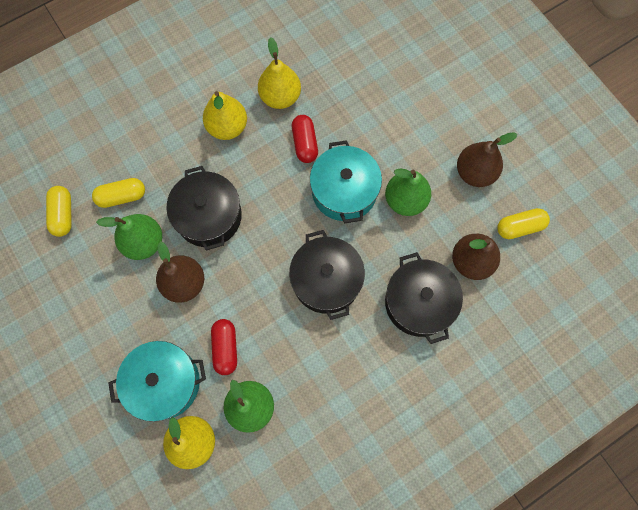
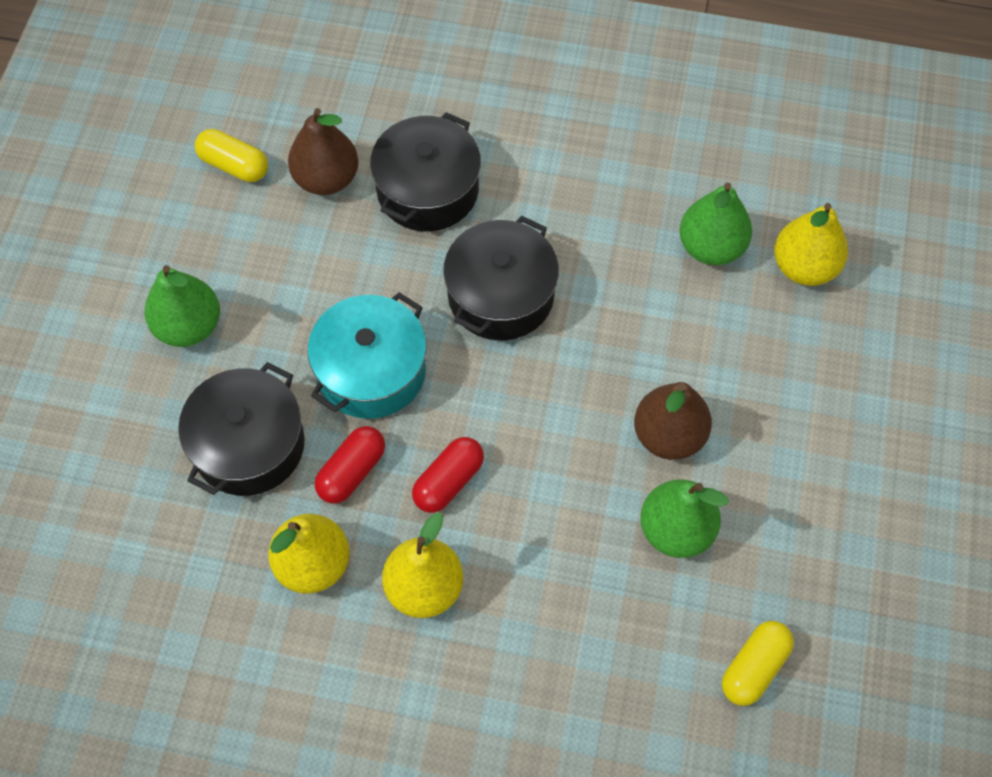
camera: 135 degrees left, 10 degrees down
yellow capsule [92,178,145,208] -> none
turquoise pot [108,341,206,422] -> none
black pot [166,166,242,251] -> black pot moved to [178,362,305,496]
red capsule [211,319,237,375] -> red capsule moved to [412,437,484,513]
green pear [385,169,431,216] -> green pear moved to [144,265,220,347]
brown pear [457,132,517,187] -> none

